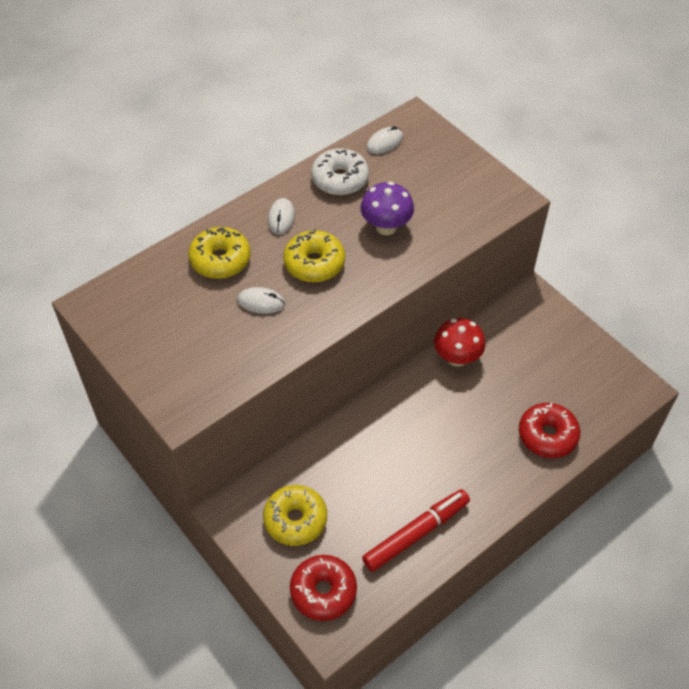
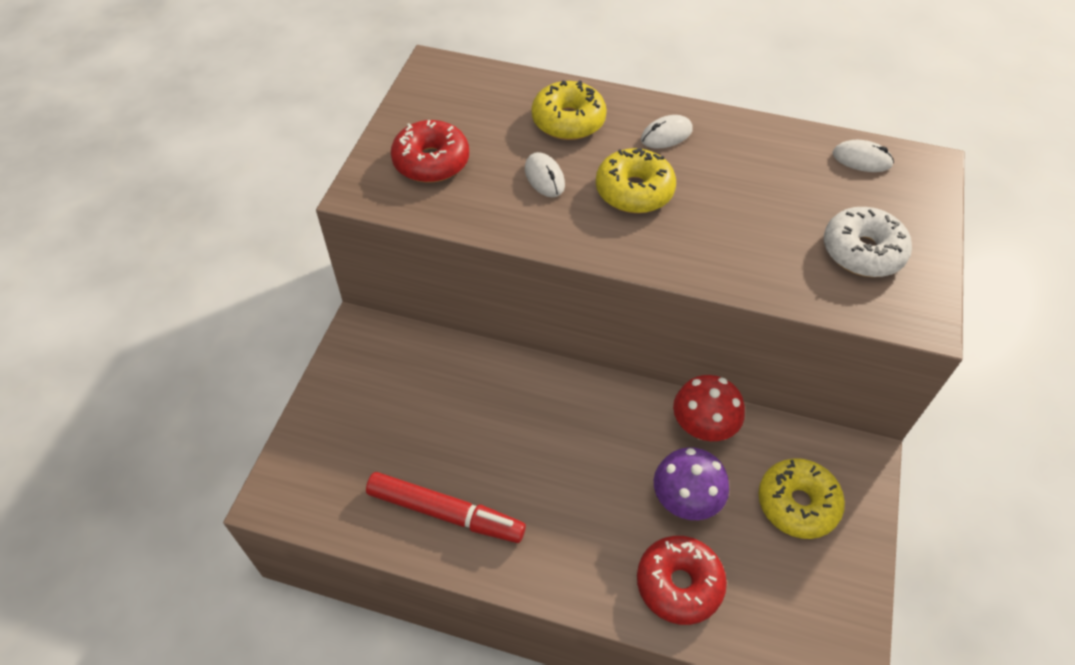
camera: 55 degrees right, 0 degrees up
yellow donut [263,485,327,546] -> yellow donut moved to [758,458,845,539]
red donut [290,555,357,621] -> red donut moved to [391,120,469,183]
white donut [311,148,369,195] -> white donut moved to [824,207,912,277]
purple mushroom [360,181,414,235] -> purple mushroom moved to [654,447,729,520]

